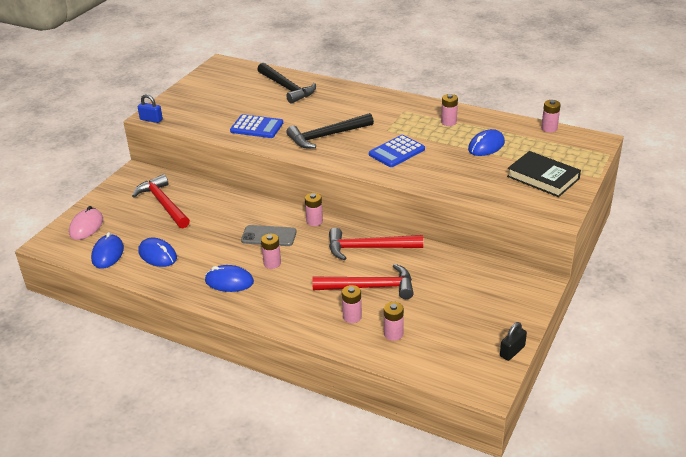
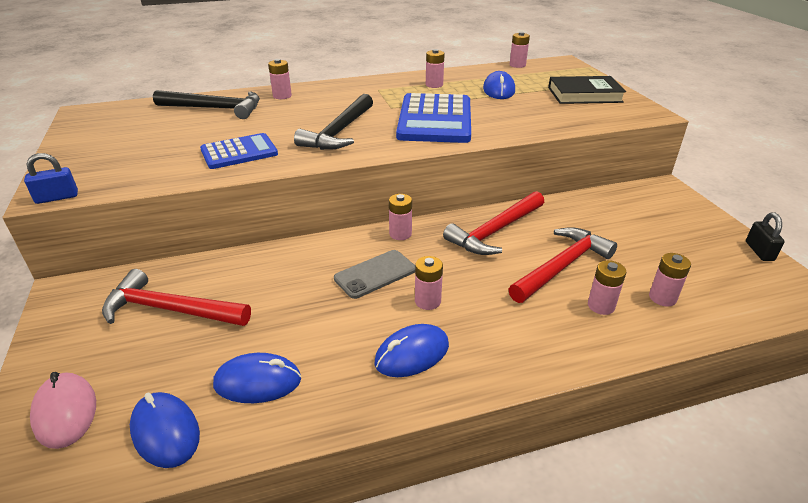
camera: 45 degrees left, 0 degrees up
blue calculator [369,135,425,167] -> blue calculator [396,93,471,143], size x1.66
none -> pink battery [268,59,292,99]

